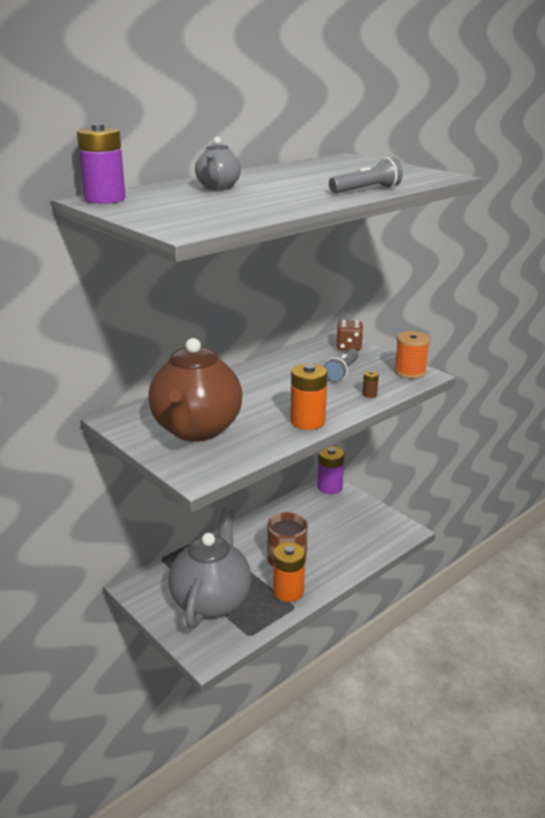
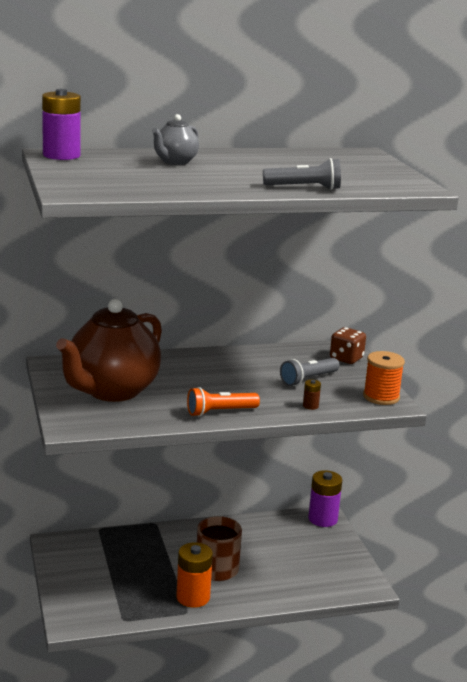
camera: 25 degrees right, 5 degrees down
grey teapot [169,507,251,628] -> none
orange battery [290,363,327,430] -> orange flashlight [187,387,260,417]

